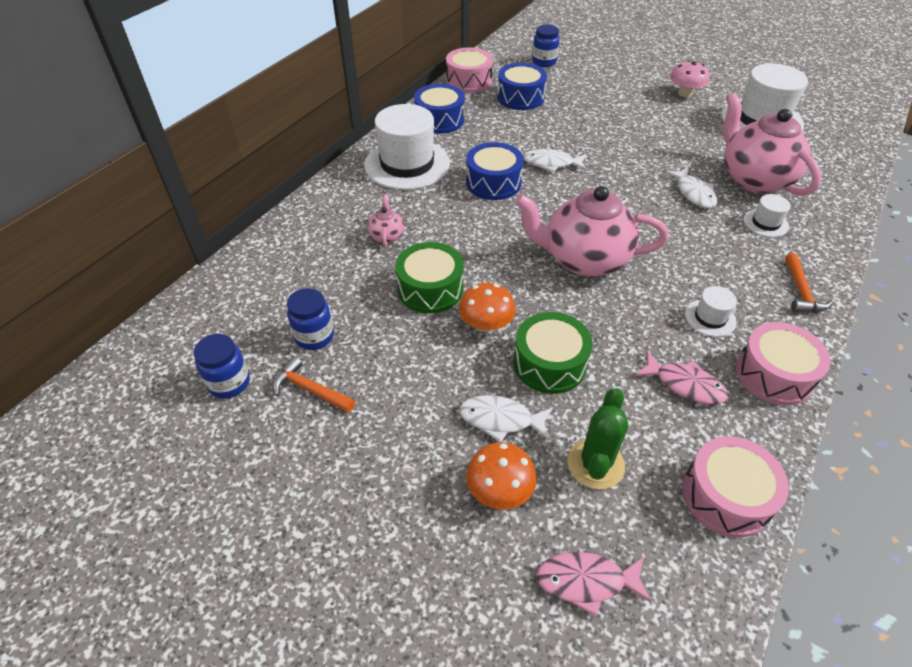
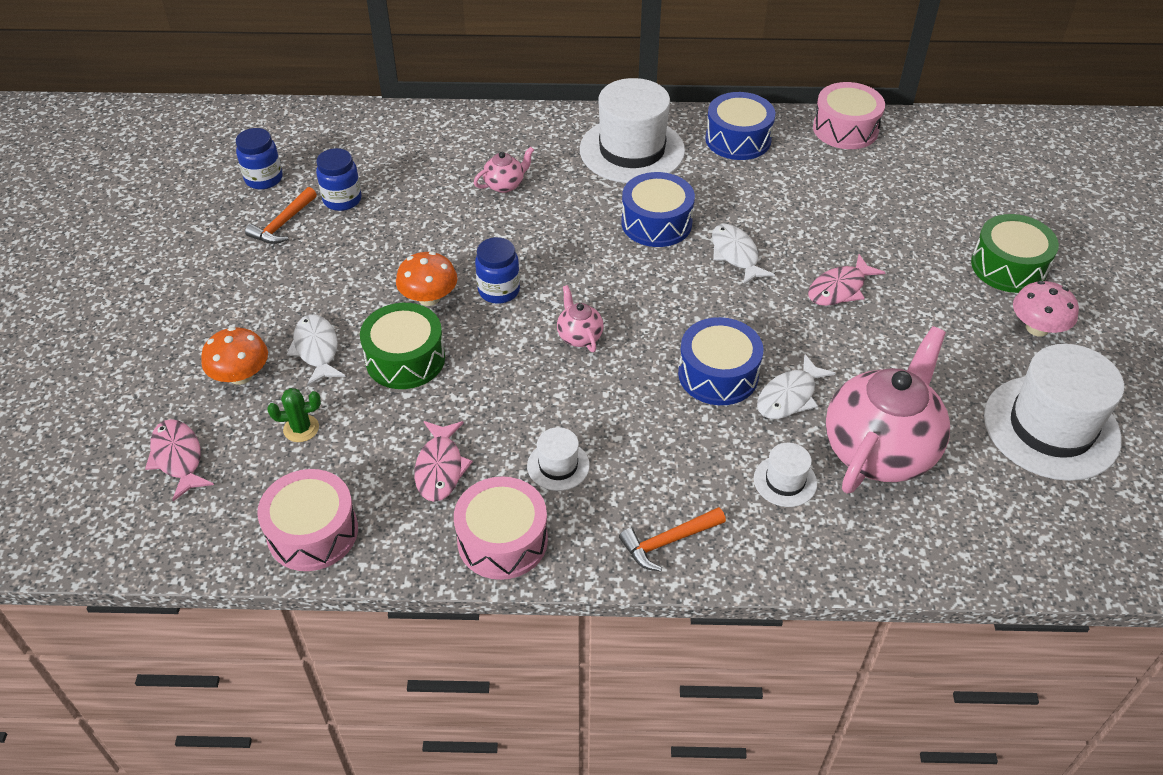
camera: 60 degrees right, 0 degrees up
orange hammer [273,356,355,413] -> orange hammer turned 150 degrees counterclockwise [245,187,317,244]
green drum [395,242,464,314] -> green drum moved to [971,214,1059,293]
blue drum [497,63,547,110] -> blue drum moved to [678,317,764,405]
pink teapot [515,186,669,277] -> pink teapot [557,285,604,352], size x0.43
blue jar [532,25,560,67] -> blue jar moved to [475,237,520,304]
green cactus [567,388,628,490] -> green cactus [267,388,321,442], size x0.62
none -> pink fish [808,254,886,306]

